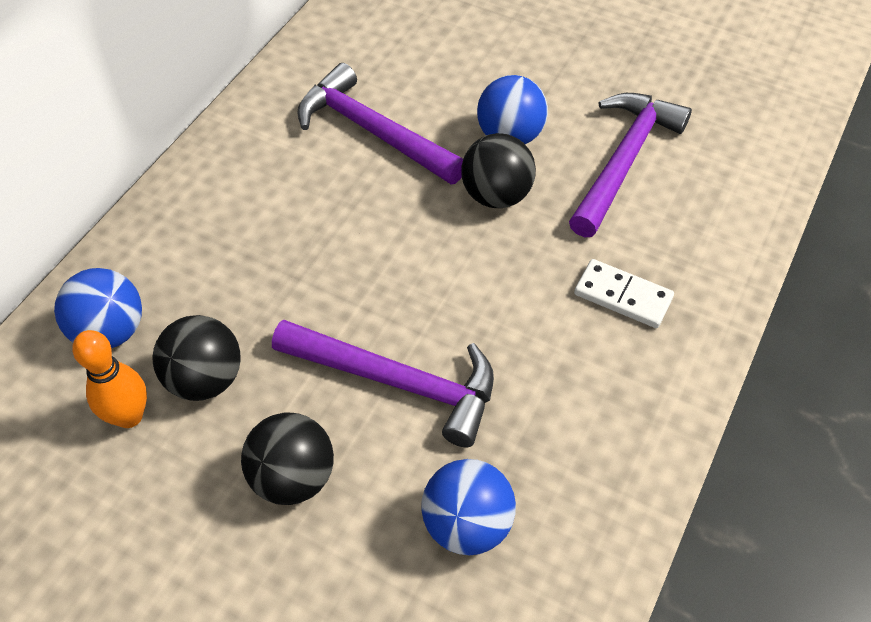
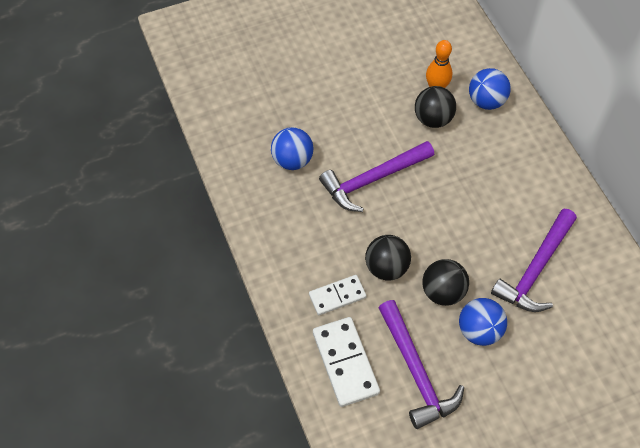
camera: 130 degrees right, 5 degrees up
black ball [241,412,334,505] -> black ball moved to [365,235,411,281]
purple hammer [297,63,463,185] -> purple hammer turned 135 degrees clockwise [491,209,577,312]
none -> white domino [313,317,380,407]

